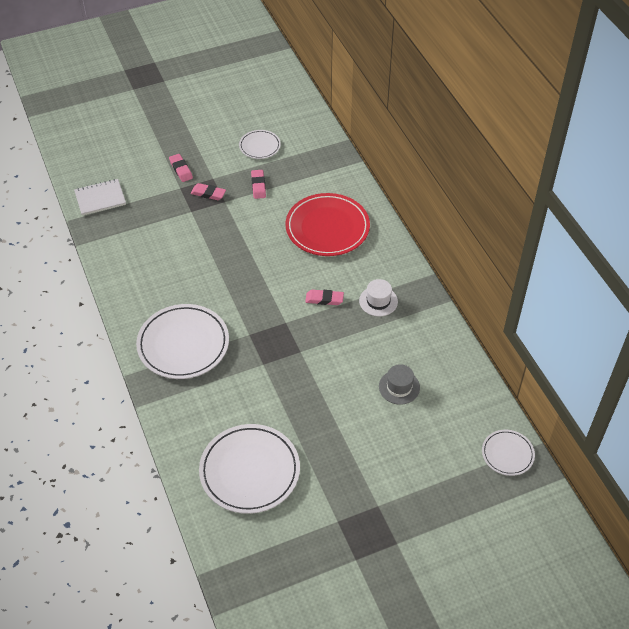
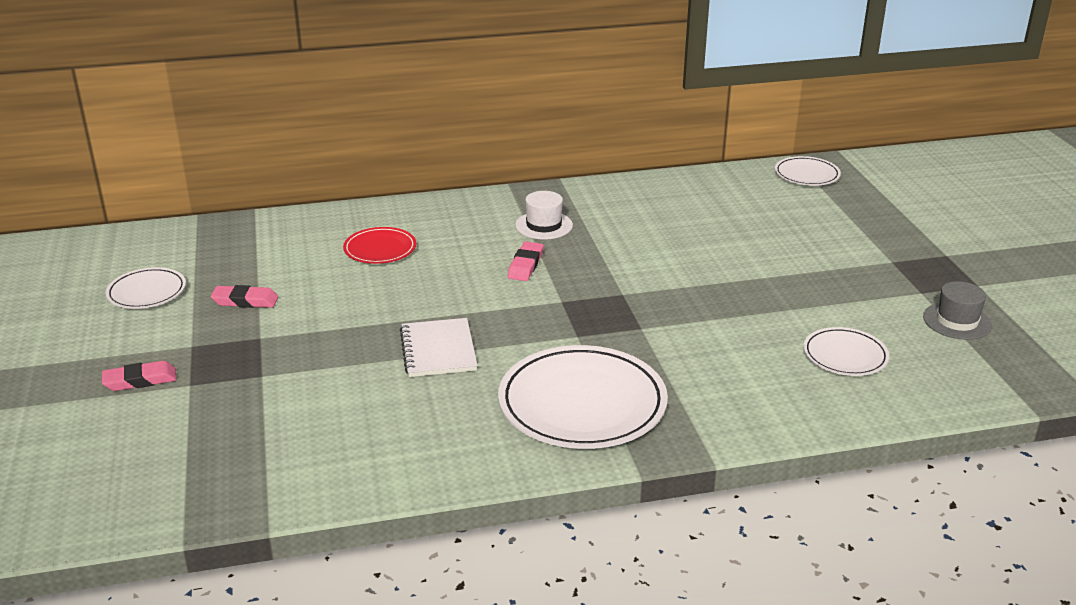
camera: 80 degrees left, 20 degrees down
white notebook [74,179,126,216] -> white notebook moved to [400,318,478,377]
pink eraser [190,183,226,200] -> none
white plate [199,424,300,514] -> white plate [803,327,890,376], size x0.53
red plate [285,193,370,256] -> red plate [343,227,416,264], size x0.53
grey hat [379,364,420,405] -> grey hat moved to [923,281,992,340]

